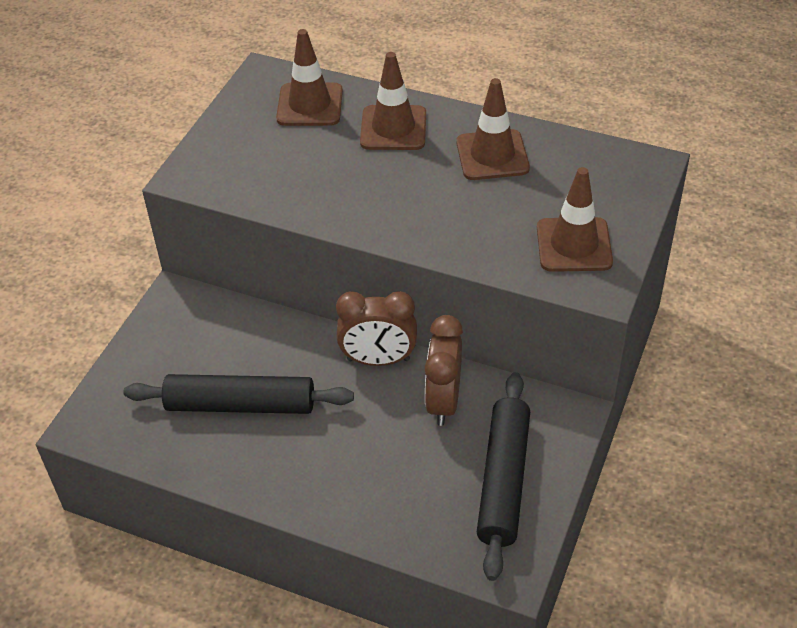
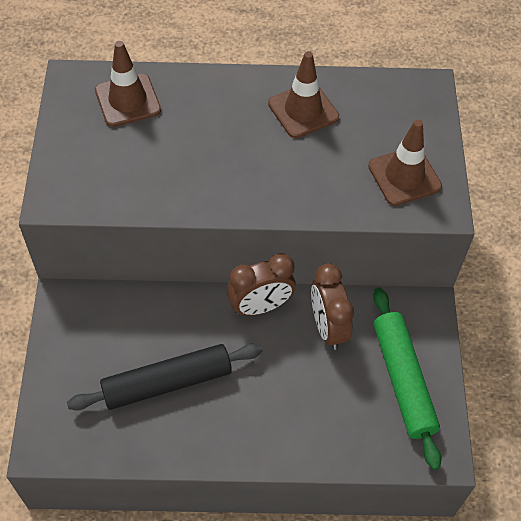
camera: 25 degrees left, 10 degrees up
brown traffic cone [360,52,426,150] -> none
black rolling pin [477,372,530,581] -> green rolling pin [373,287,441,470]

